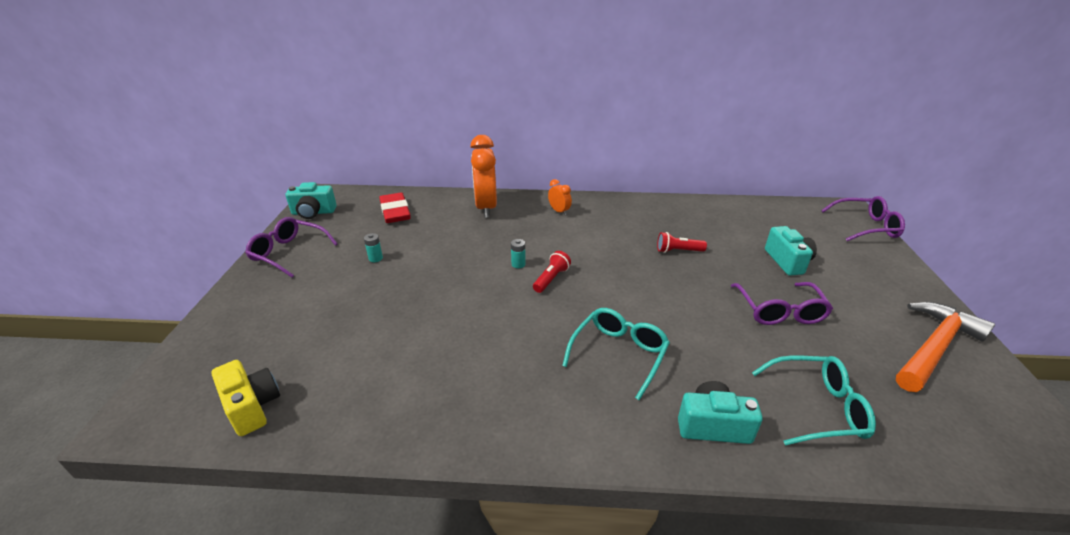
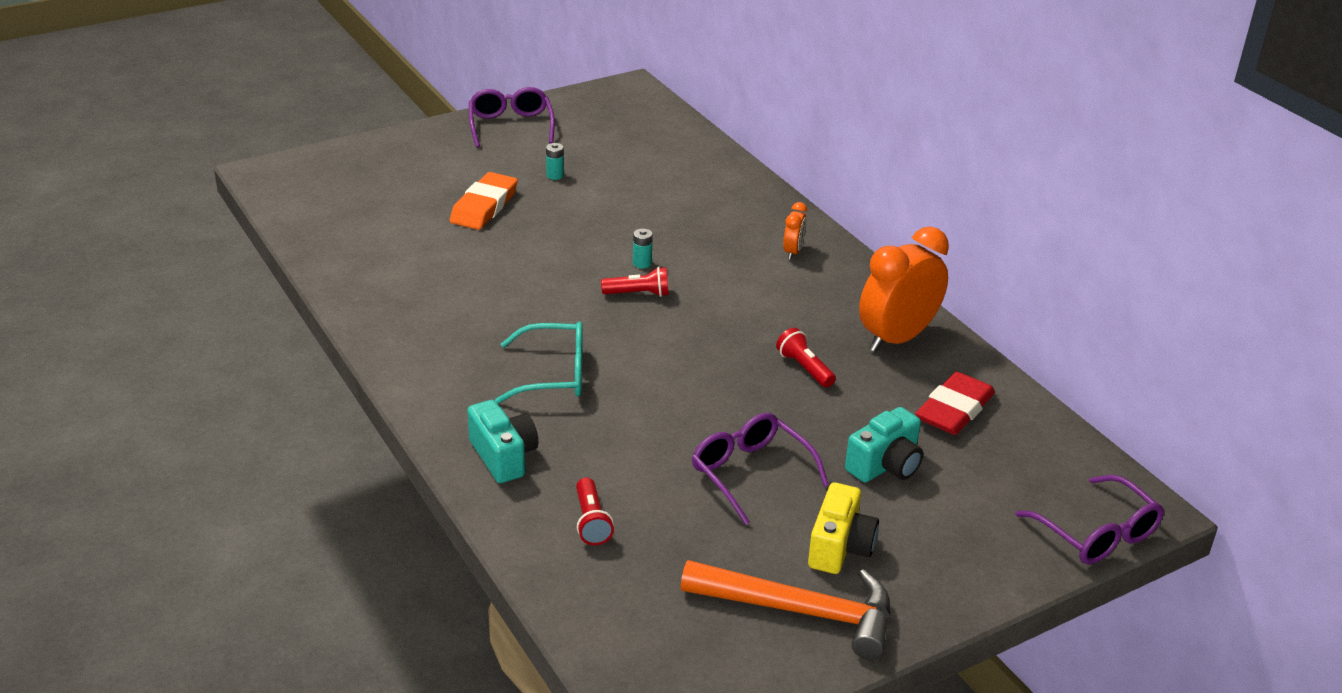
camera: 55 degrees right, 0 degrees up
yellow camera [211,360,280,436] -> yellow camera moved to [808,482,879,574]
turquoise camera [285,182,337,219] -> none
red eraser [379,192,411,223] -> red eraser moved to [916,372,995,435]
orange clock [470,135,497,218] -> orange clock moved to [859,227,949,352]
purple glasses [731,282,833,325] -> purple glasses turned 90 degrees clockwise [692,413,829,525]
turquoise glasses [752,355,876,445] -> red flashlight [576,478,614,545]
none -> orange eraser [450,172,518,230]

